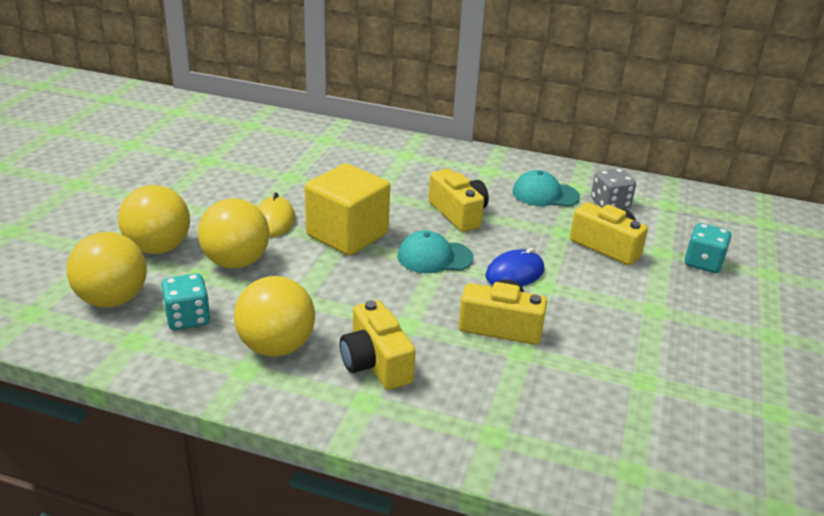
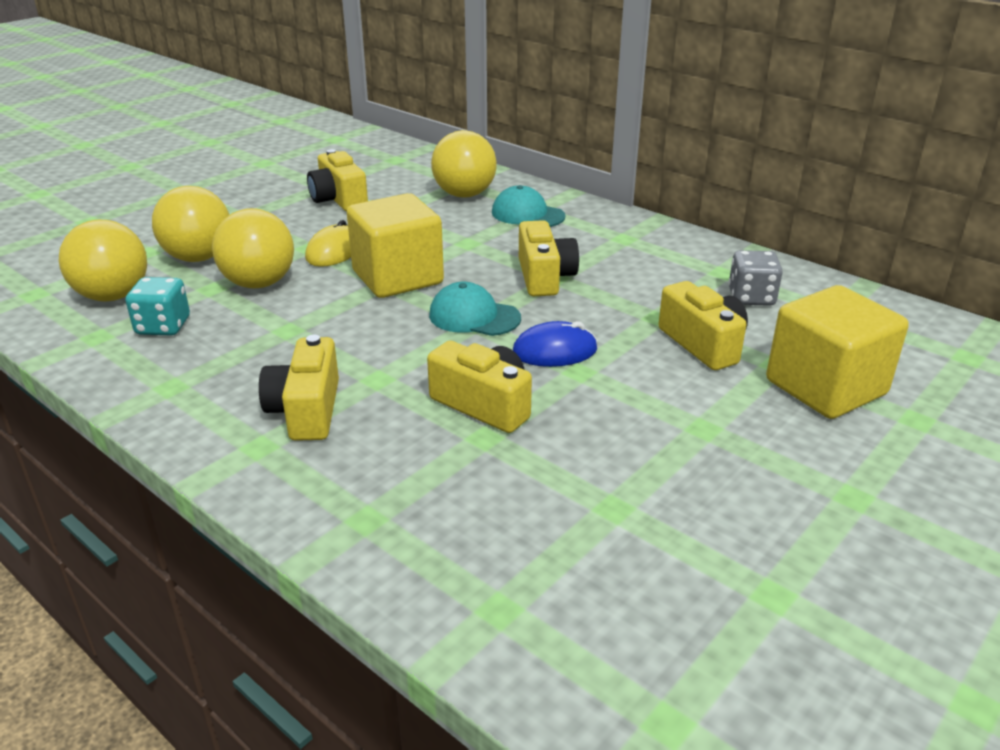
camera: 25 degrees right, 0 degrees up
yellow ball [234,276,315,357] -> yellow ball moved to [431,130,496,198]
turquoise cap [512,170,580,207] -> turquoise cap moved to [492,185,566,227]
turquoise dice [685,223,731,273] -> yellow cube [766,285,909,419]
none -> yellow camera [307,149,368,211]

